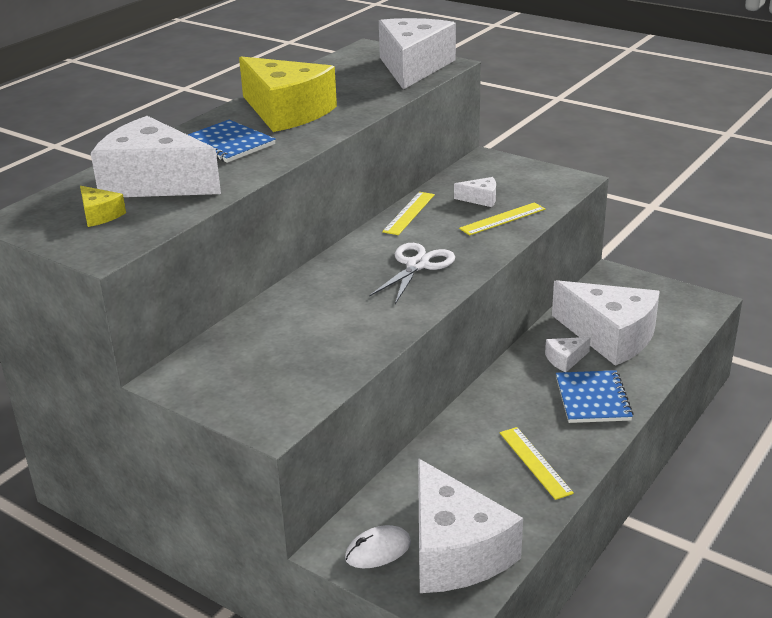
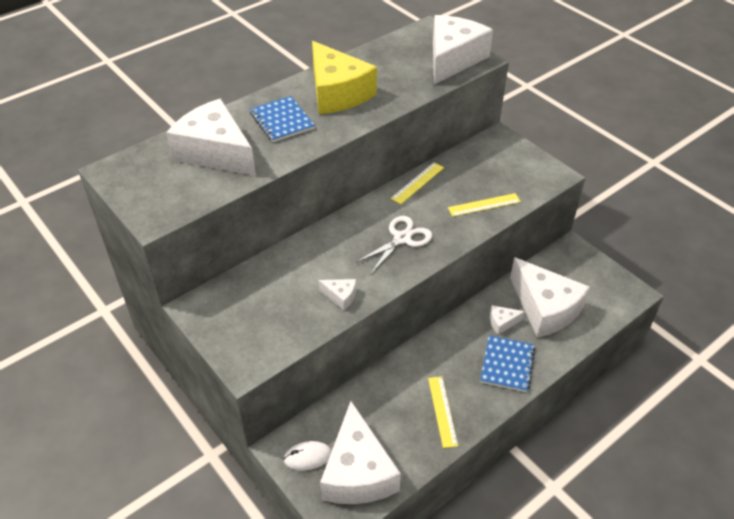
camera: 15 degrees right, 15 degrees up
yellow cheese [80,186,126,227] -> none
white cheese [454,177,496,207] -> white cheese moved to [318,279,356,310]

